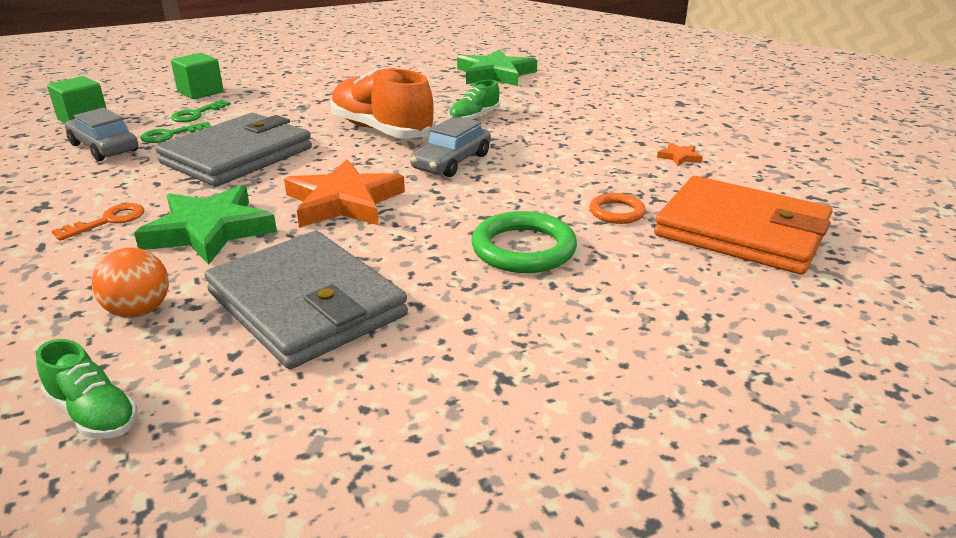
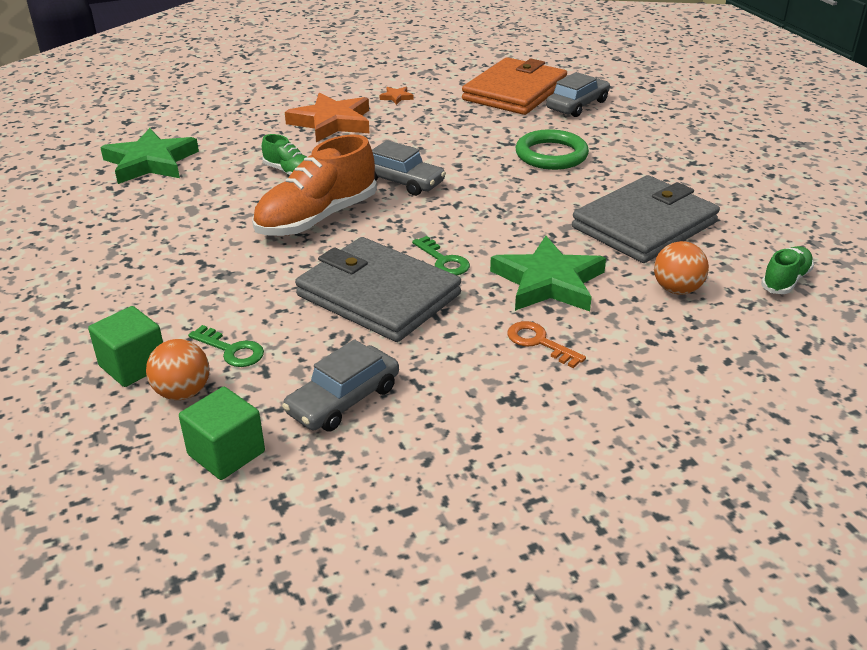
camera: 90 degrees left, 5 degrees up
green key [140,122,211,143] -> green key moved to [412,236,470,275]
orange star [284,159,405,228] -> orange star moved to [285,92,369,142]
orange ring [589,193,646,224] -> none
none -> orange ball [146,339,209,400]
none -> grey car [546,72,610,117]

